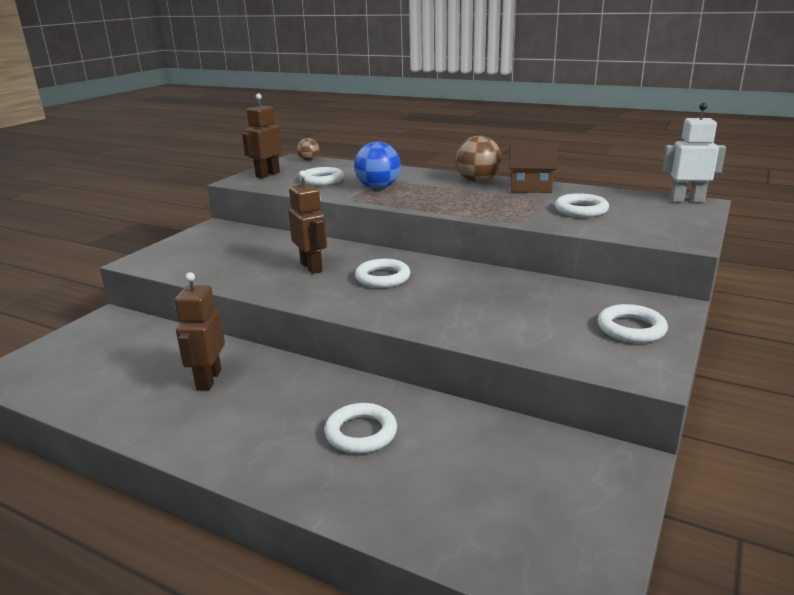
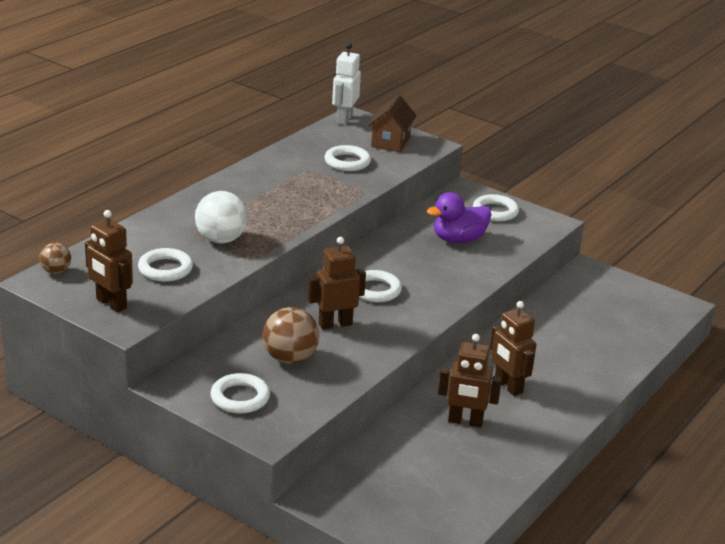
camera: 85 degrees left, 5 degrees up
white ring [324,403,397,454] -> white ring moved to [210,373,270,414]
blue ball [354,141,401,189] -> white ball [195,191,248,243]
brown ball [455,136,502,183] -> brown ball moved to [262,307,319,364]
brown house [509,143,557,193] -> brown house moved to [368,95,417,152]
none -> purple duck [427,192,492,243]
none -> brown robot [490,301,537,396]

